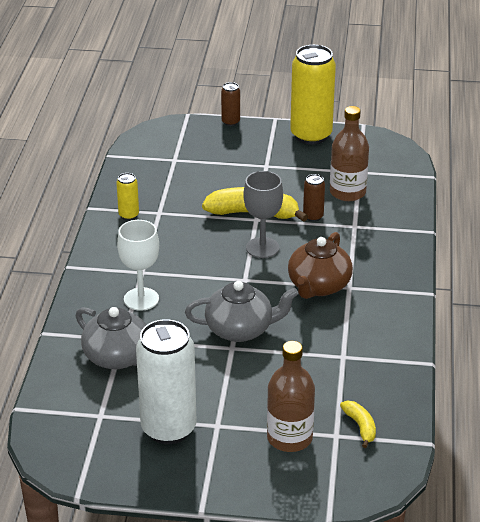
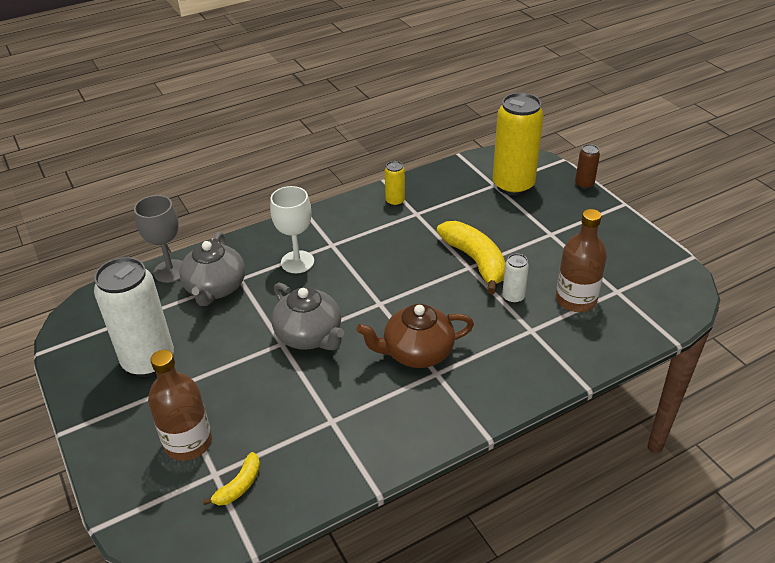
camera: 55 degrees right, 5 degrees up
grey goblet [243,171,283,258] -> grey goblet moved to [134,195,182,283]
yellow can [290,45,336,145] -> yellow can moved to [493,93,544,196]
brown can [303,174,325,222] -> white can [502,254,529,304]

